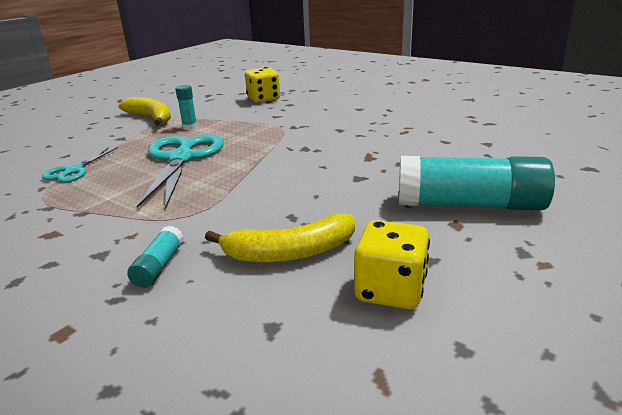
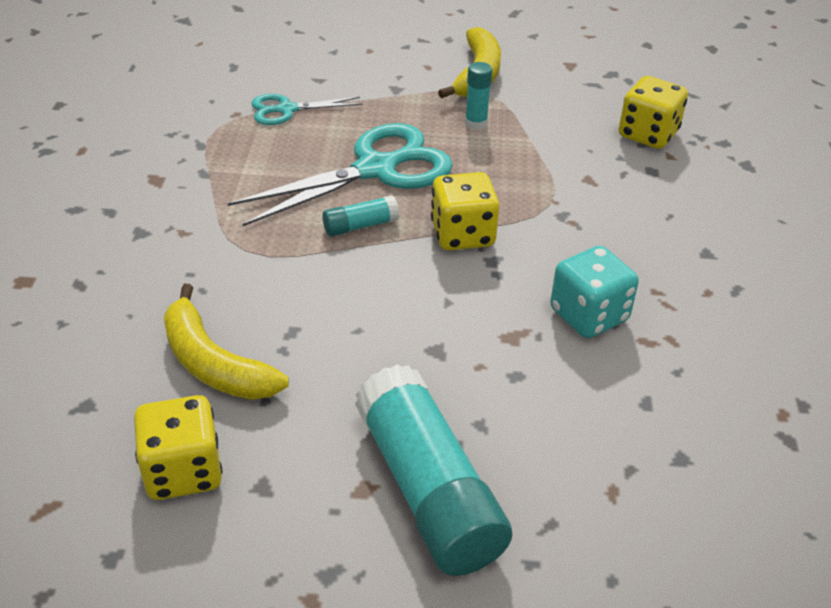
camera: 55 degrees right, 15 degrees up
turquoise glue stick [127,226,184,288] -> turquoise glue stick moved to [322,195,399,237]
none -> yellow dice [431,172,499,250]
none -> turquoise dice [550,246,639,338]

